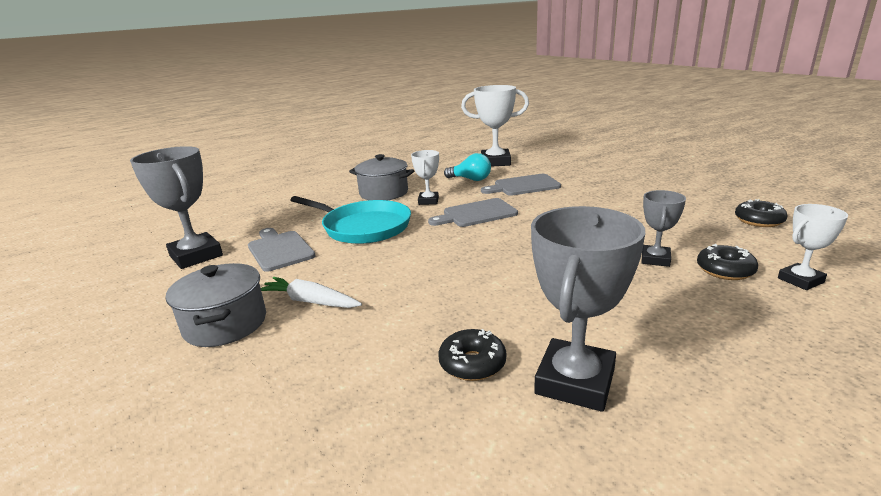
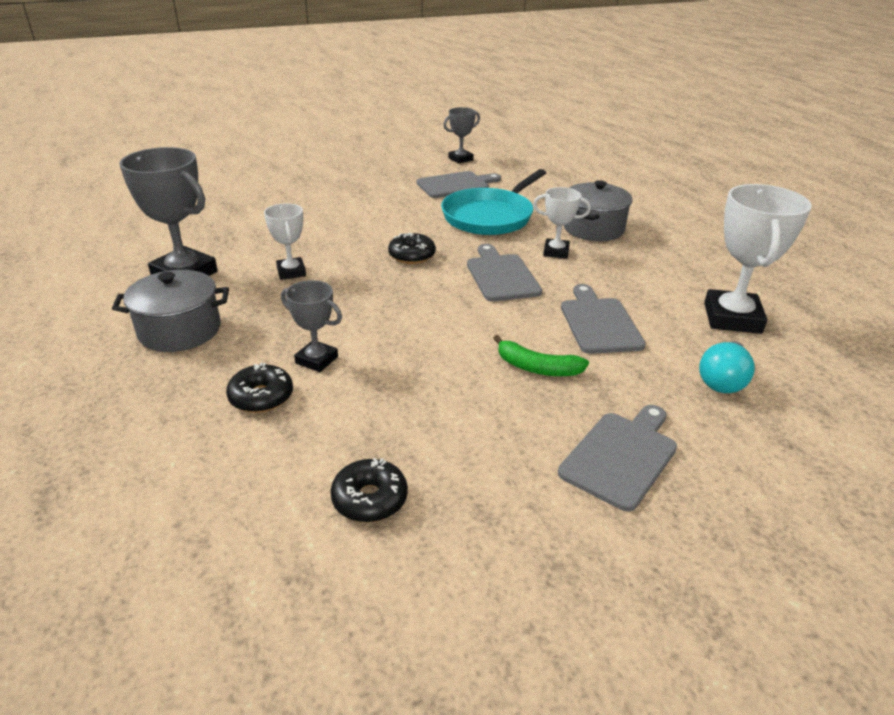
camera: 95 degrees right, 10 degrees up
grey trophy [130,146,223,269] -> grey trophy [443,107,480,164], size x0.56
grey pot [166,263,266,347] -> grey pot moved to [112,270,229,352]
white carrot [261,277,362,308] -> none
black donut [438,329,506,381] -> black donut moved to [388,233,436,264]
turquoise light bulb [444,153,491,181] -> turquoise light bulb moved to [699,341,755,393]
white trophy [778,204,848,290] -> white trophy moved to [264,203,306,280]
none -> green banana [493,335,589,376]
none -> grey cutting board [558,405,677,511]

